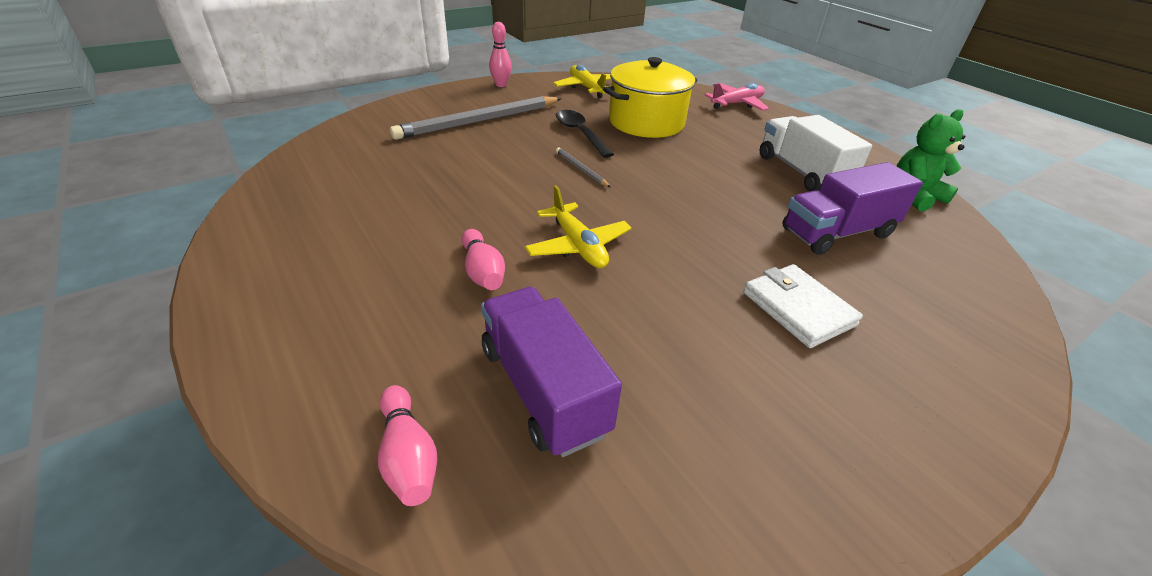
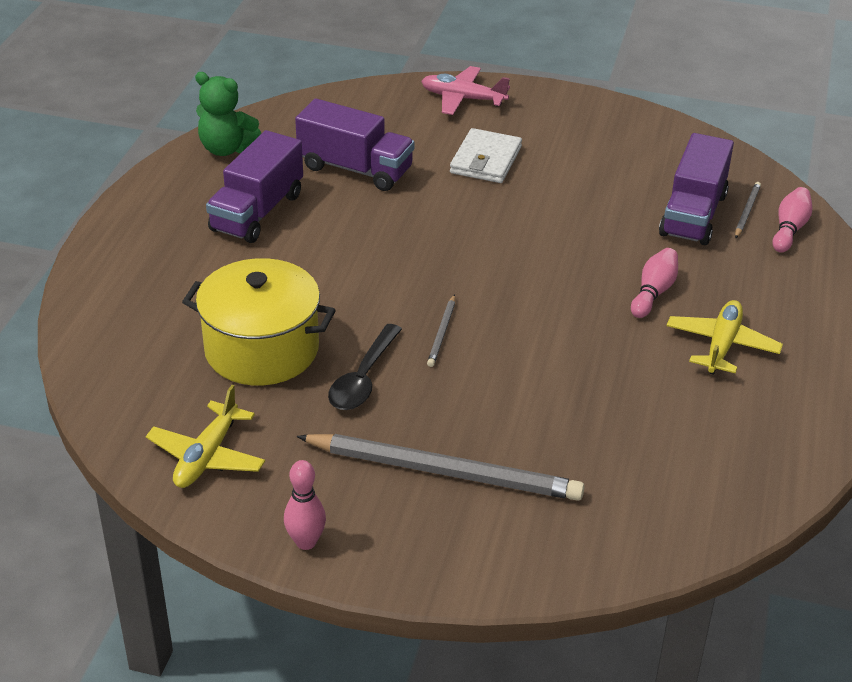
camera: 130 degrees left, 0 degrees up
yellow plane [525,185,632,268] -> yellow plane moved to [667,300,783,375]
pink plane [705,83,769,111] -> pink plane moved to [421,66,510,115]
white truck [760,115,872,192] -> purple truck [206,130,303,243]
none -> grey pencil [735,182,761,238]

